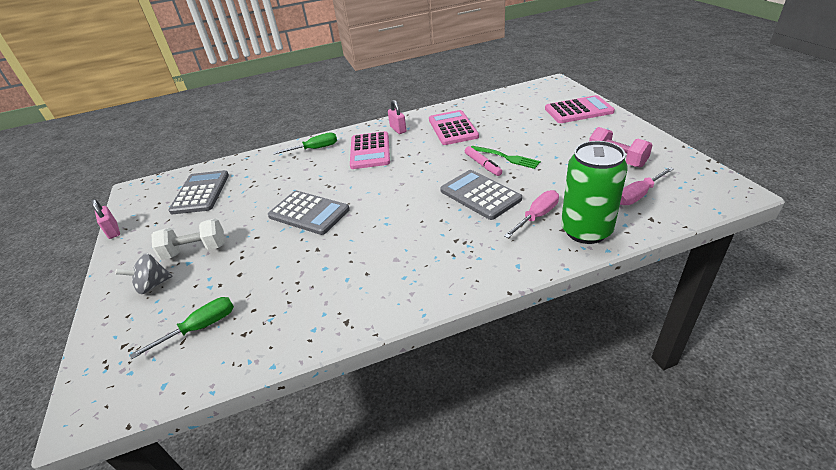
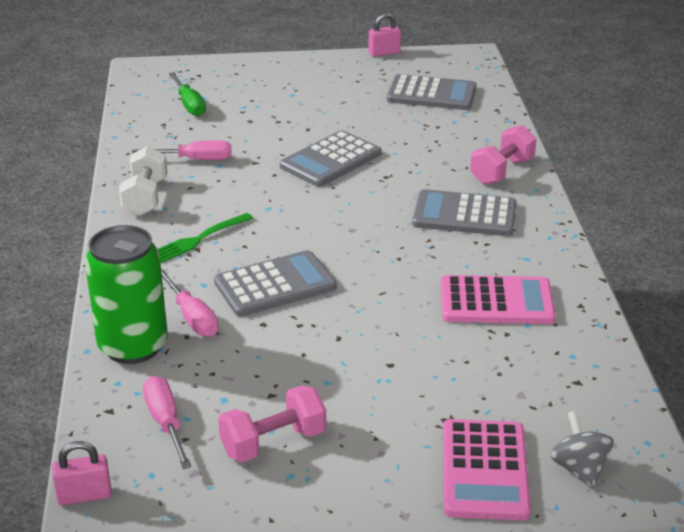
camera: 100 degrees right, 5 degrees down
grey spinning top [115,253,172,295] -> grey spinning top moved to [550,411,614,489]
white dumbbell [152,218,225,260] -> white dumbbell moved to [119,146,168,216]
green screwdriver [273,133,337,154] -> pink dumbbell [470,125,537,185]
pink calculator [350,131,390,169] -> grey calculator [412,189,517,236]
pink padlock [388,100,406,134] -> pink padlock moved to [52,441,112,505]
pink marker [465,146,502,176] -> none
green fork [471,146,541,169] -> green fork moved to [158,213,253,263]
none -> pink screwdriver [132,140,231,160]

